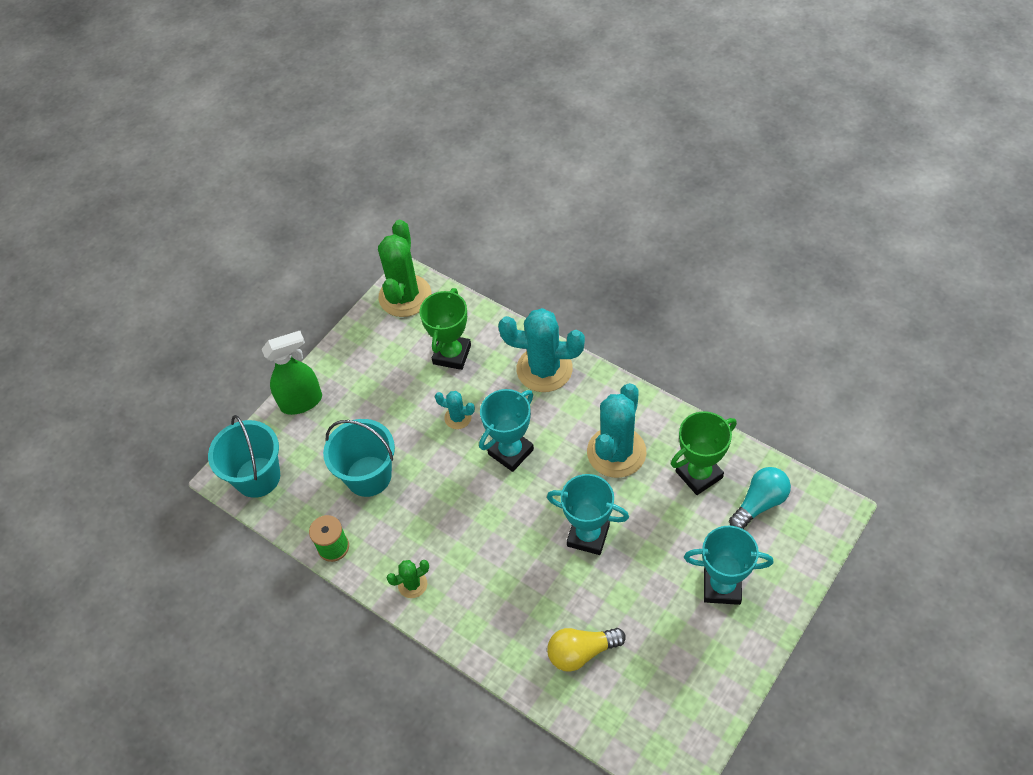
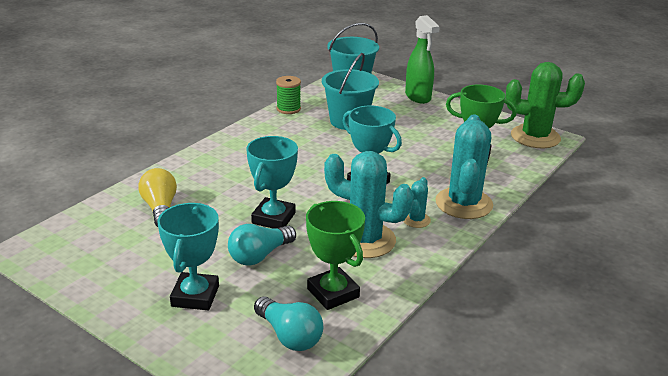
camera: 85 degrees right, 25 degrees down
green cactus [387,560,429,598] -> none
turquoise cactus [435,391,475,429] -> turquoise cactus moved to [403,177,431,228]
none -> turquoise light bulb [228,224,296,266]

